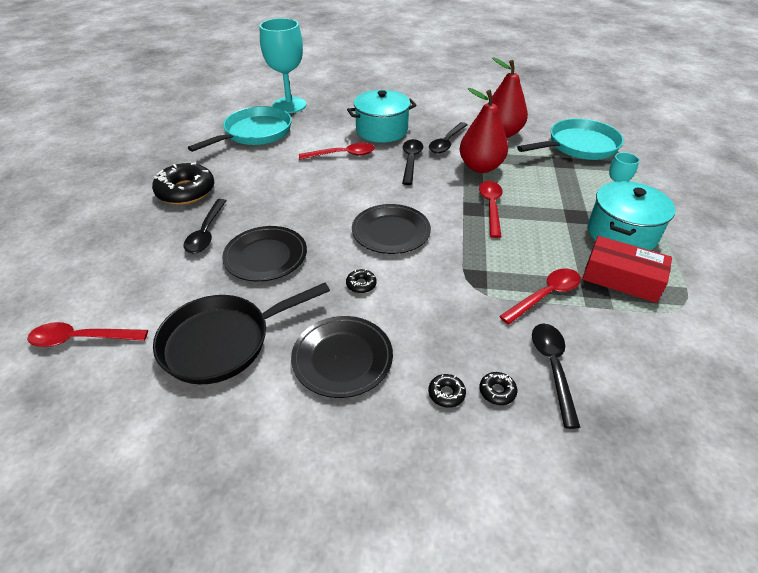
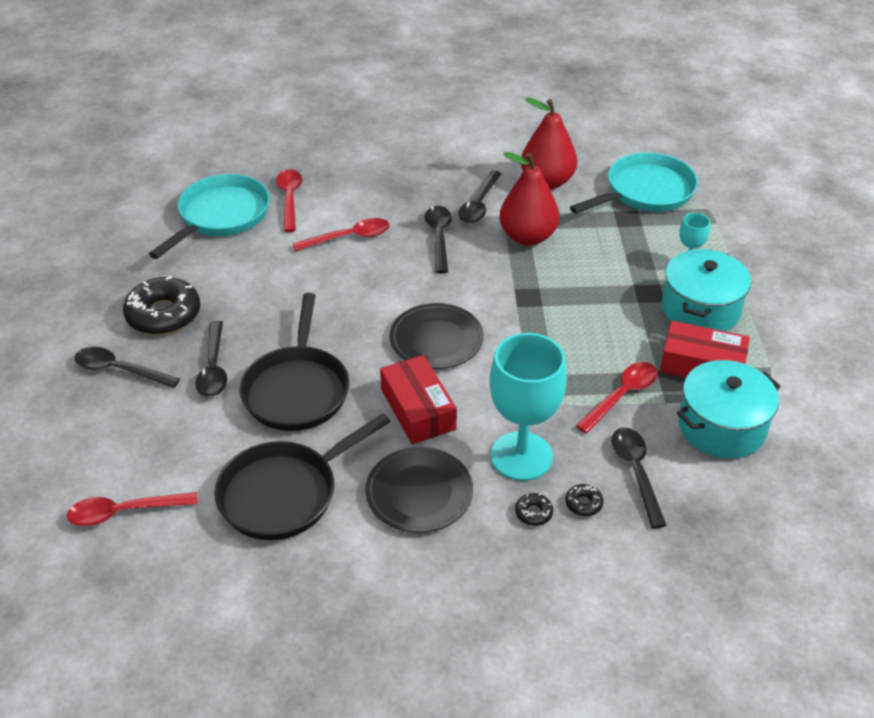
camera: 10 degrees left, 0 degrees up
black plate [222,226,307,282] -> black pan [240,293,349,431]
turquoise goblet [260,18,306,113] -> turquoise goblet moved to [489,333,567,481]
black donut [346,269,377,293] -> red box [380,355,457,444]
turquoise pot [347,90,416,143] -> turquoise pot moved to [677,360,781,459]
red spoon [479,181,503,238] -> red spoon moved to [276,169,302,232]
none -> black spoon [75,347,180,388]

